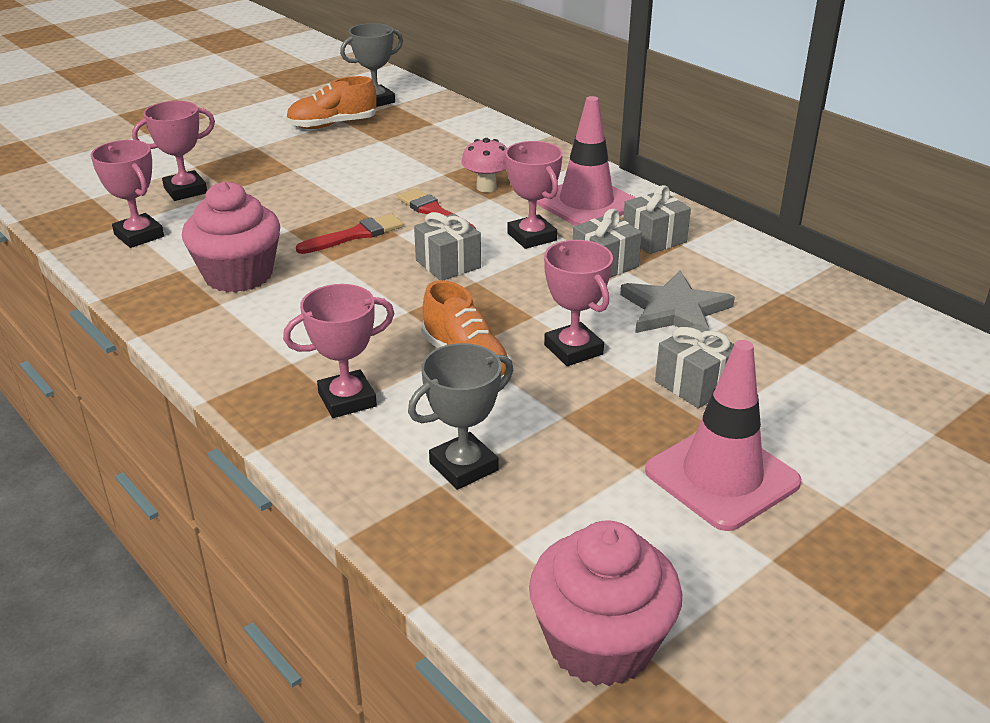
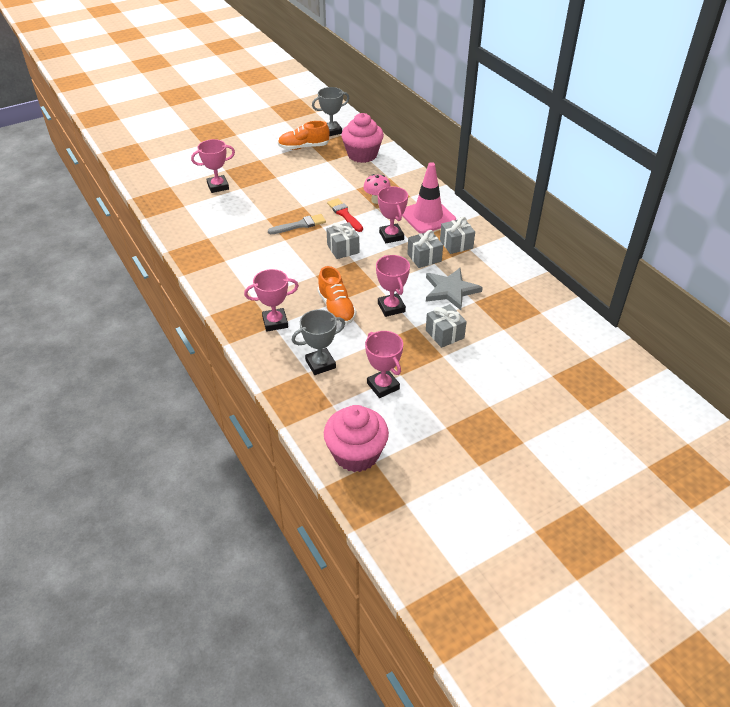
camera: 10 degrees right, 10 degrees up
pink trophy [91,140,164,248] -> pink trophy moved to [365,331,403,398]
pink cupcake [182,181,280,293] -> pink cupcake moved to [341,113,384,163]
red brush [296,214,404,254] -> grey brush [268,214,326,234]
pink traffic cone [645,340,801,531] -> none

